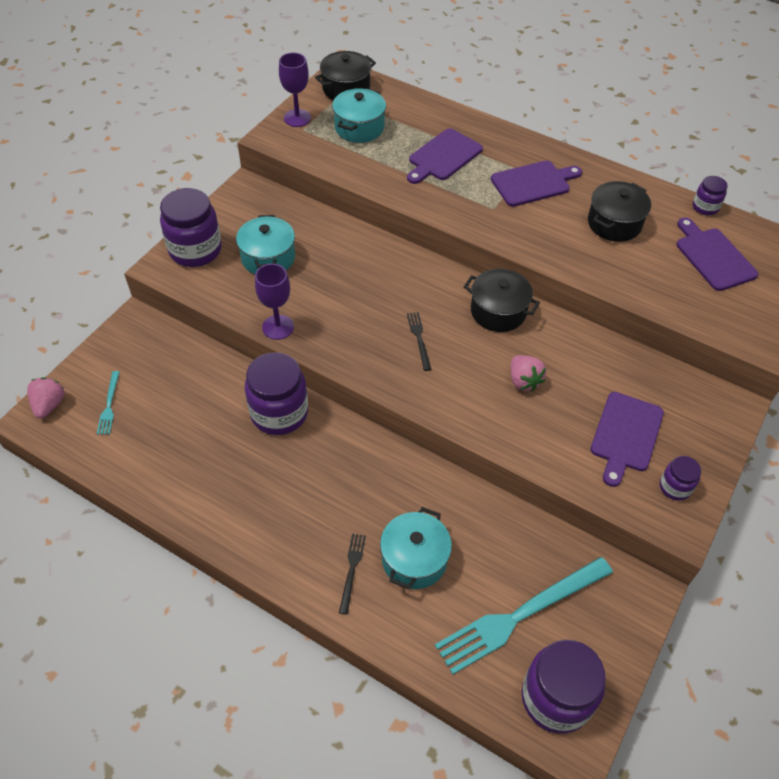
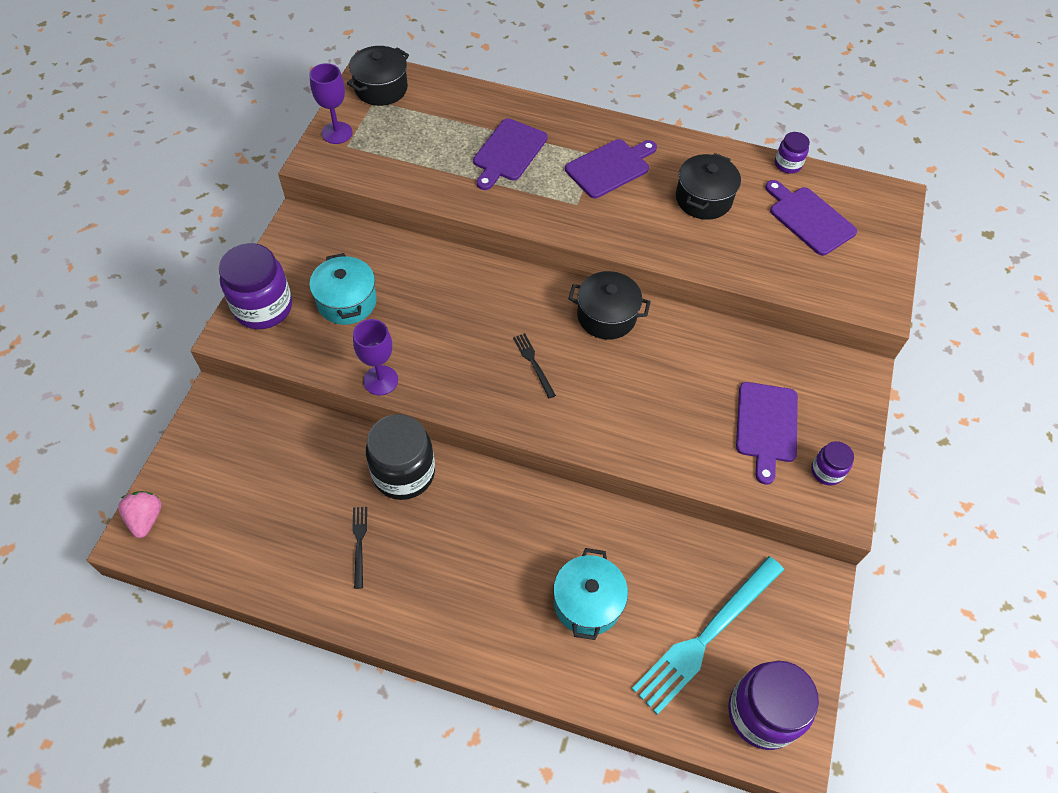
camera: 15 degrees left, 5 degrees up
turquoise fork [97,371,120,435] -> none
purple jar [245,352,308,435] -> black jar [366,414,435,500]
turquoise pot [332,88,386,143] -> none
black fork [339,534,366,615] -> black fork moved to [352,507,367,589]
pink strawberry [511,355,546,391] -> none

